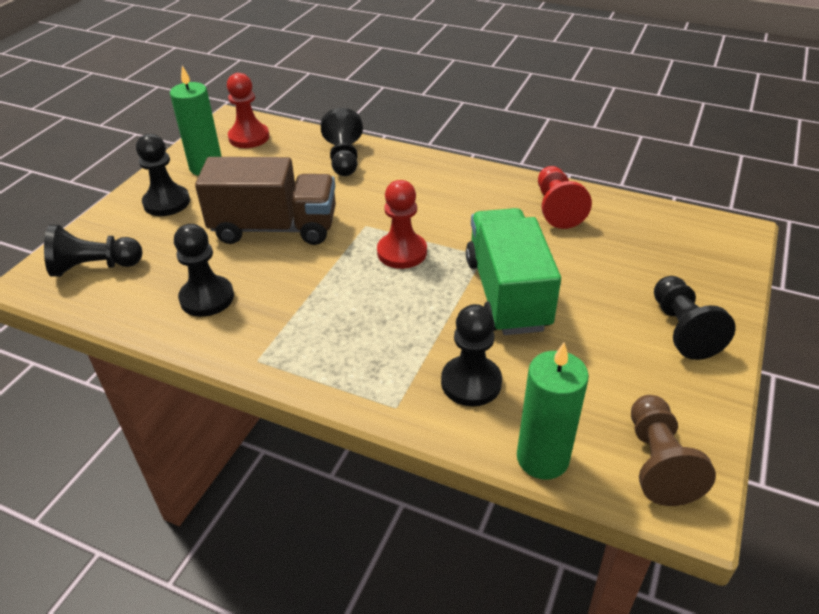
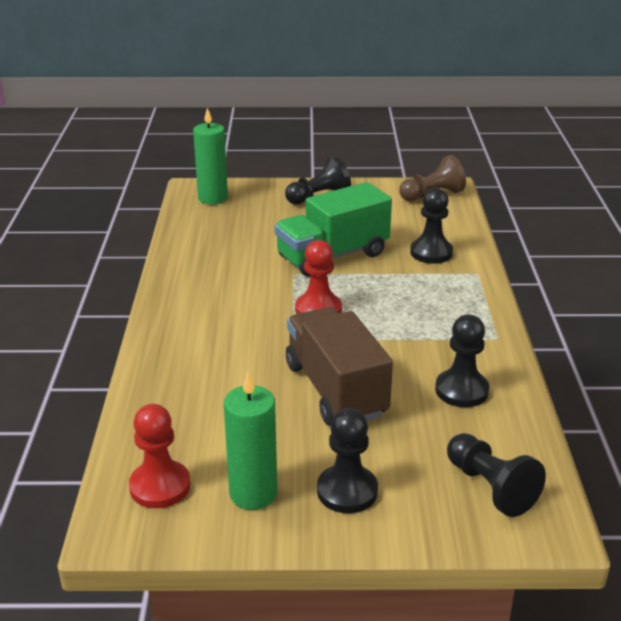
camera: 115 degrees left, 10 degrees down
black pawn [321,108,363,176] -> none
green candle [517,342,589,479] -> green candle moved to [193,108,228,204]
red pawn [538,166,592,229] -> none

